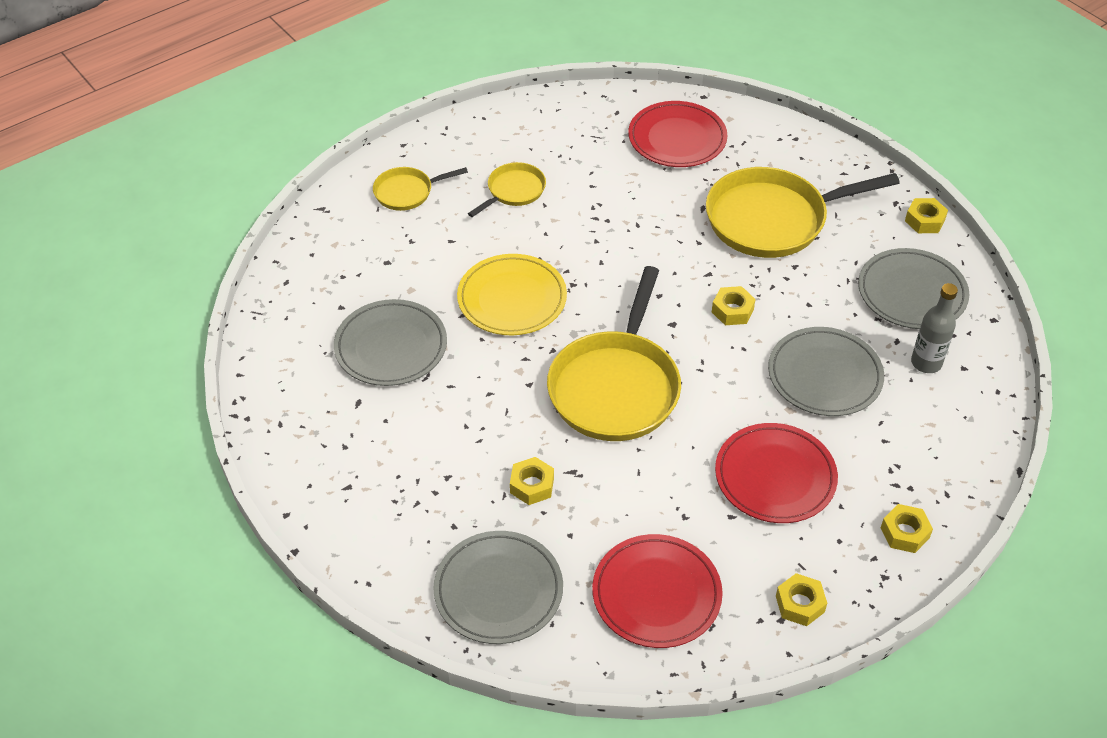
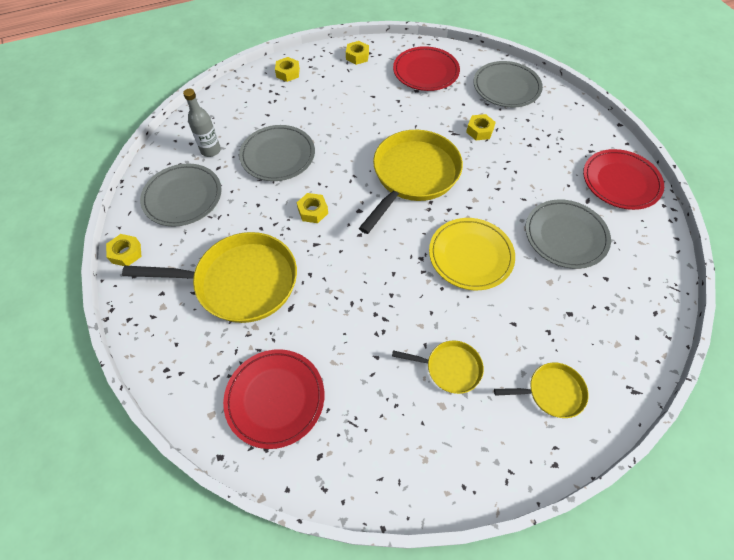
camera: 165 degrees left, 10 degrees up
yellow pan [468,162,546,217] -> yellow pan turned 135 degrees counterclockwise [392,340,484,394]
red plate [715,423,838,523] -> red plate moved to [583,149,664,210]

